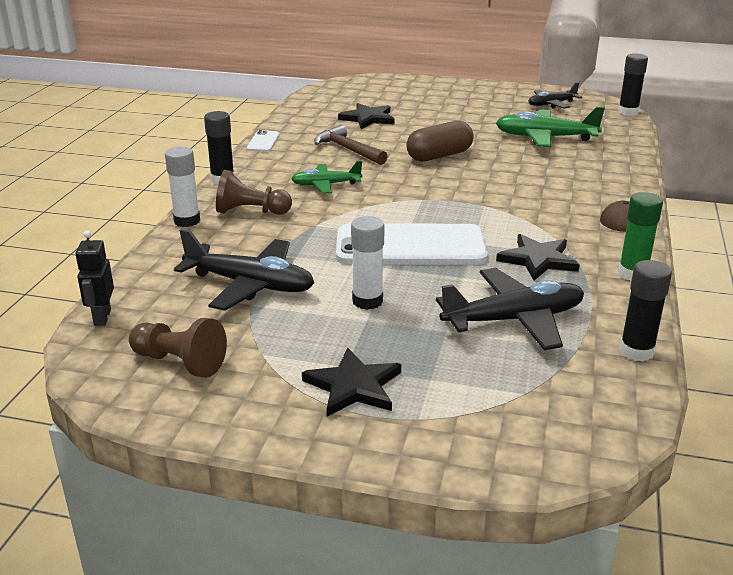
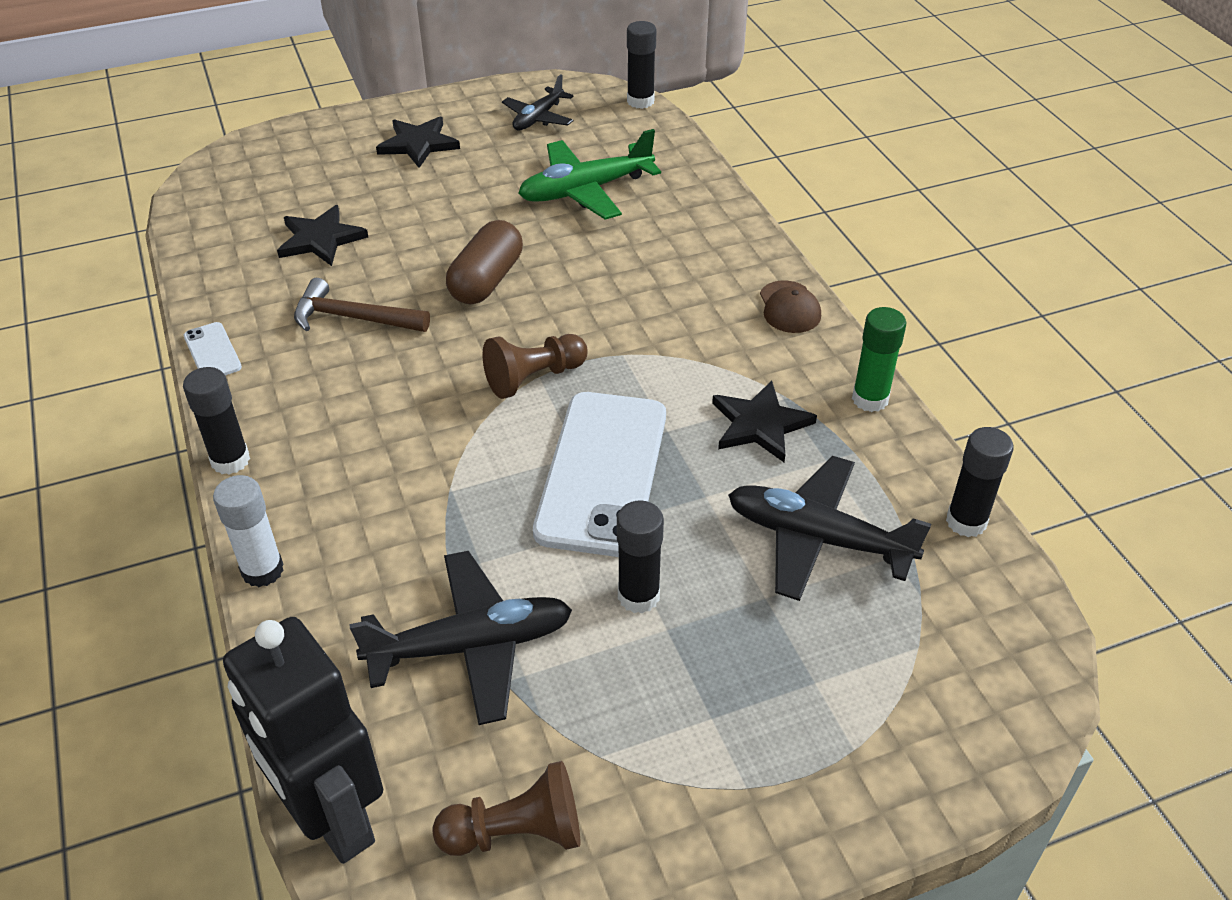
camera: 35 degrees left, 15 degrees up
black robot [76,230,114,326] -> black robot [223,617,383,864], size x2.14
brown pawn [216,170,292,215] -> brown pawn moved to [483,334,588,399]
green plane [291,161,362,194] -> none
black star [302,348,401,417] -> black star moved to [376,117,460,168]
white phone [336,223,488,265] -> white phone turned 45 degrees counterclockwise [533,392,666,557]
white glue stick [351,216,384,310] -> black glue stick [617,501,664,613]
black plane [436,268,584,350] -> black plane turned 105 degrees counterclockwise [728,456,931,601]

